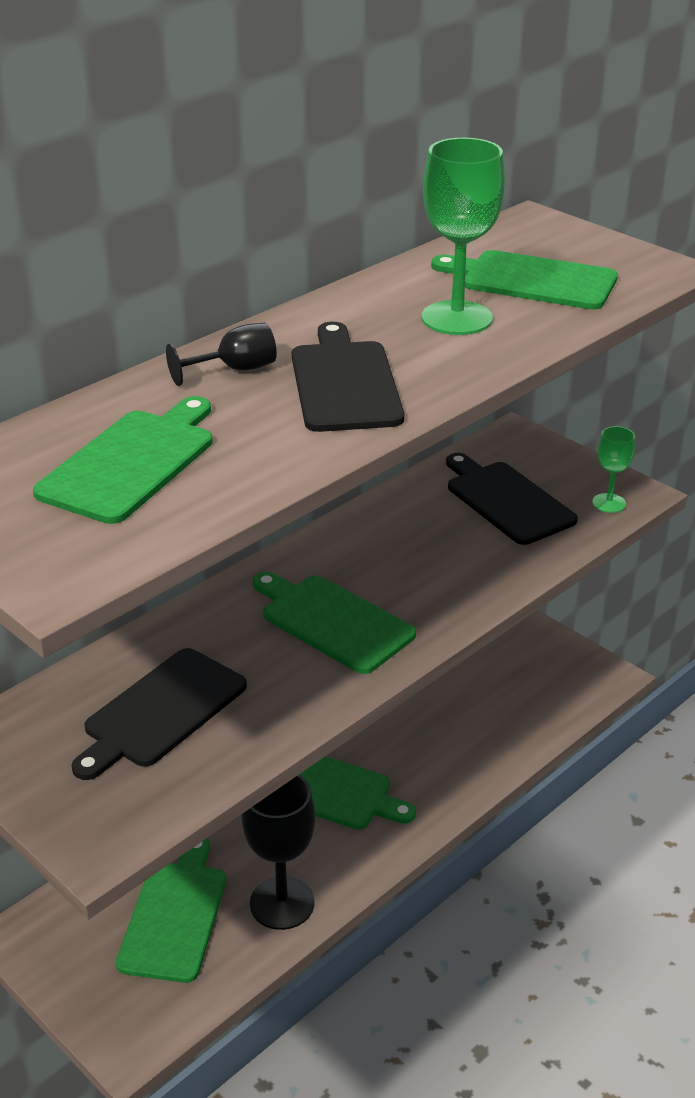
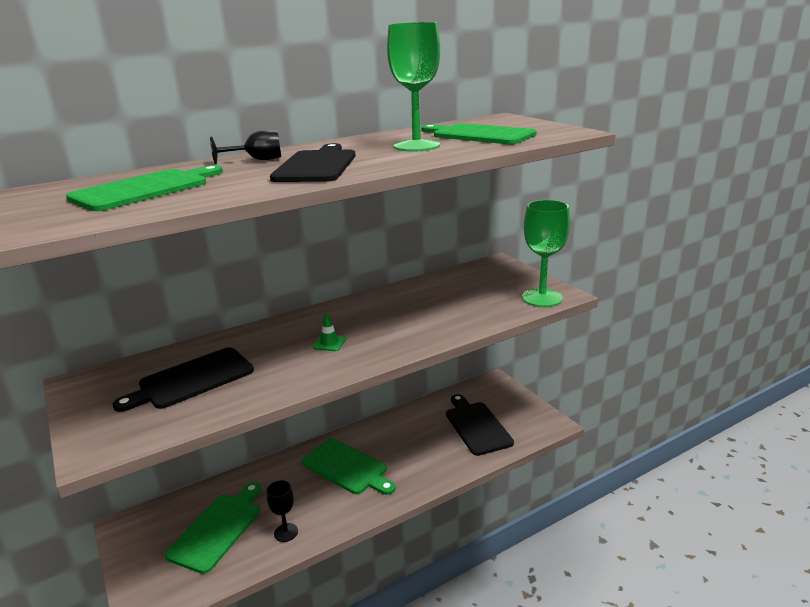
camera: 15 degrees right, 10 degrees down
black goblet [242,775,315,930] -> black goblet [267,481,298,542], size x0.55
green cutting board [253,572,416,674] -> green traffic cone [313,313,346,351]
black cutting board [446,453,578,545] -> black cutting board moved to [446,394,514,456]
green goblet [592,426,635,513] -> green goblet [522,200,570,307], size x1.82

